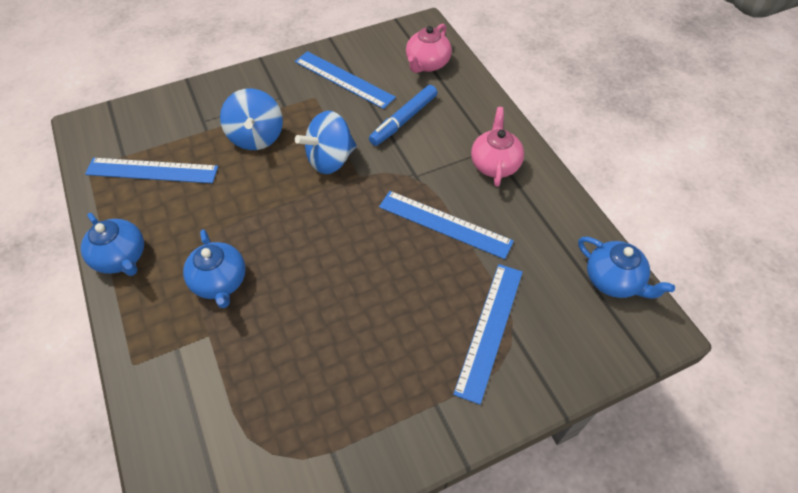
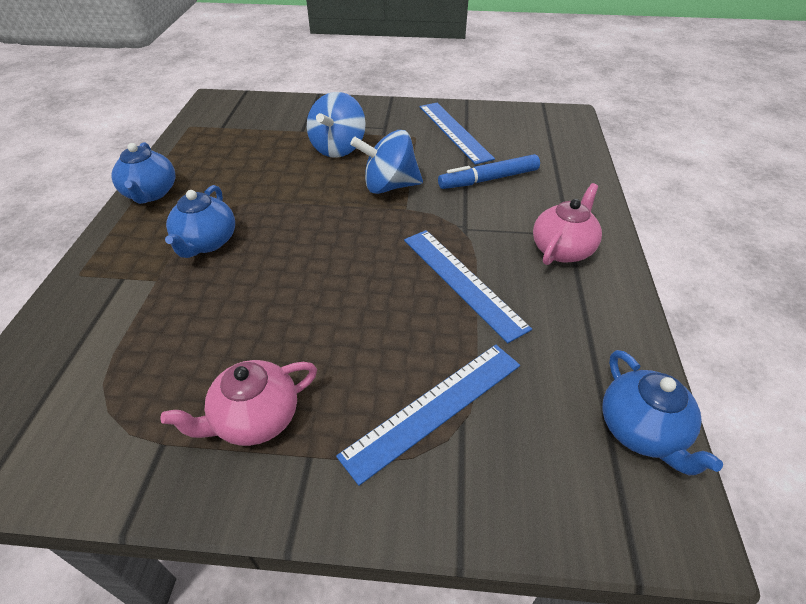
camera: 30 degrees right, 10 degrees down
blue ruler [85,158,218,183] -> none
pink teapot [406,24,452,73] -> pink teapot moved to [161,360,317,446]

